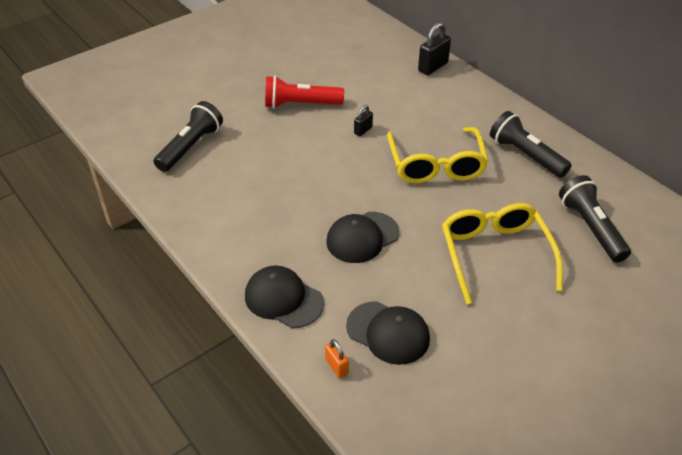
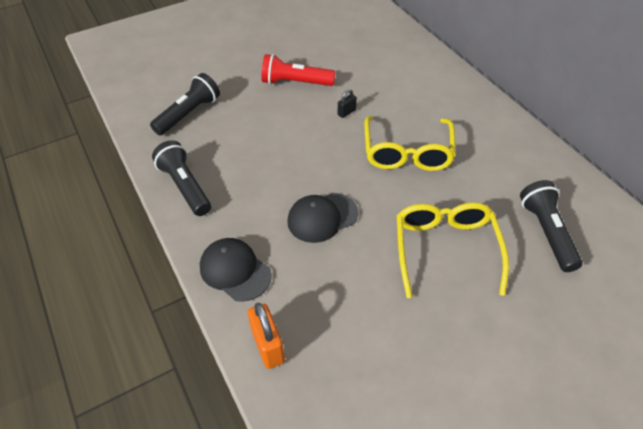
camera: 10 degrees right, 5 degrees up
orange padlock [325,339,349,378] -> orange padlock [248,303,285,369], size x1.79
black cap [346,301,430,365] -> none
black padlock [418,22,451,75] -> none
black flashlight [490,111,572,178] -> black flashlight moved to [152,140,211,216]

